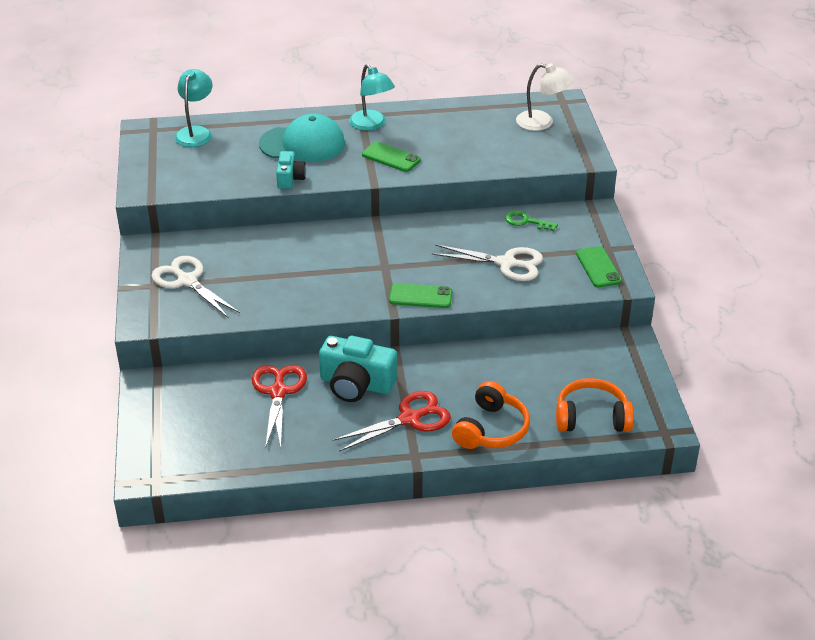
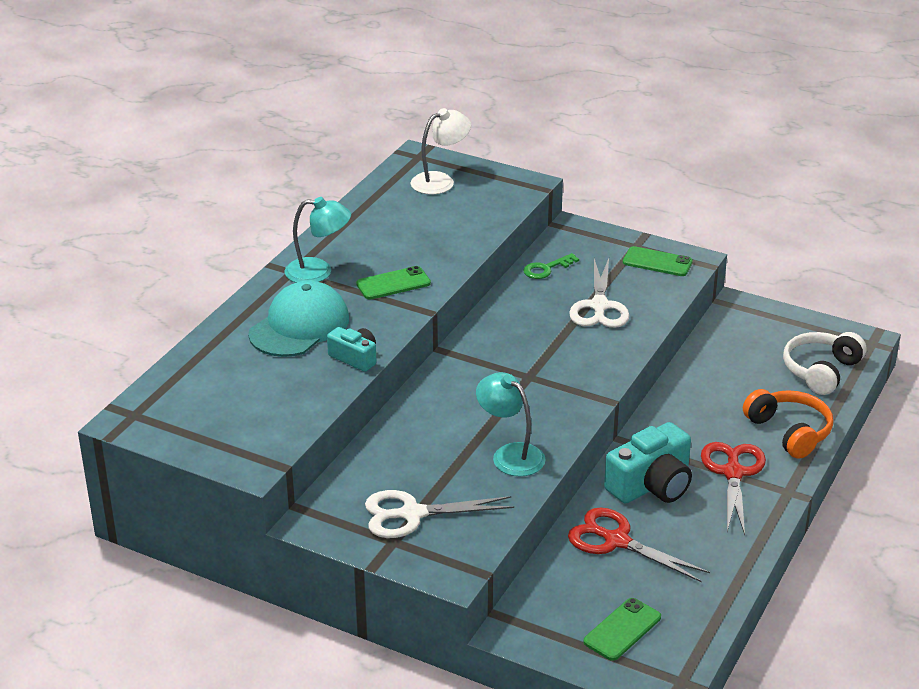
camera: 55 degrees left, 5 degrees down
turquoise lamp [174,69,213,147] -> turquoise lamp moved to [476,372,546,476]
green phone [389,283,452,308] -> green phone moved to [583,598,661,661]
white scissors [432,244,543,281] -> white scissors turned 135 degrees clockwise [569,258,630,328]
orange headphones [556,378,634,432] -> white headphones [783,332,866,395]

